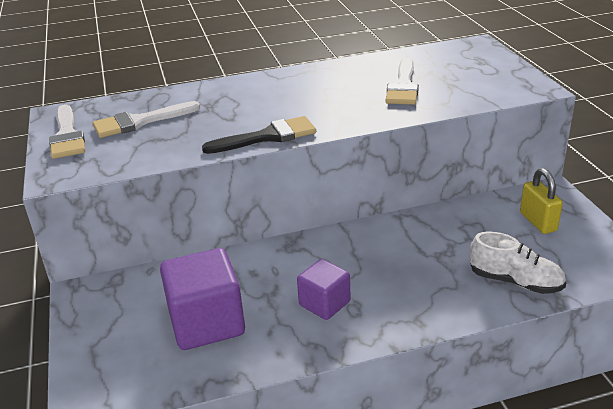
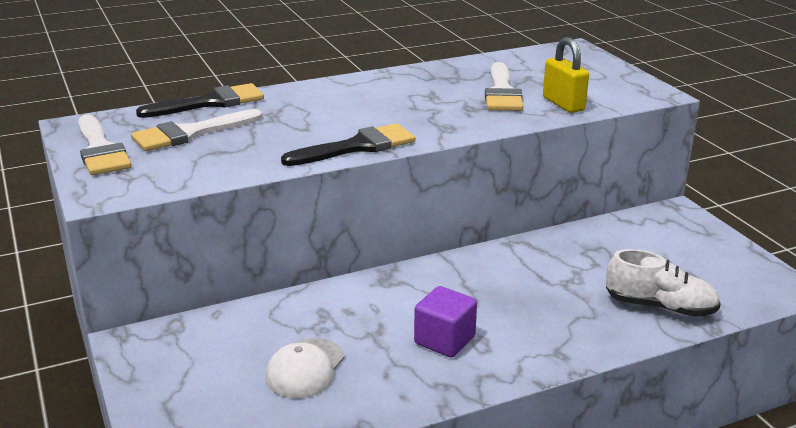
camera: 10 degrees left, 5 degrees down
purple cube [160,248,245,350] -> white cap [265,338,345,398]
yellow padlock [520,168,563,234] -> yellow padlock moved to [543,37,589,113]
none -> black brush [136,83,264,118]

